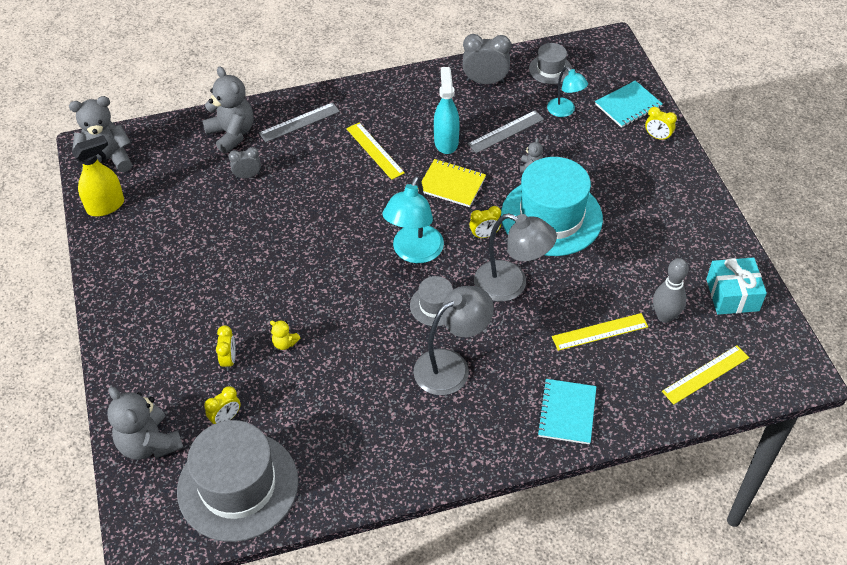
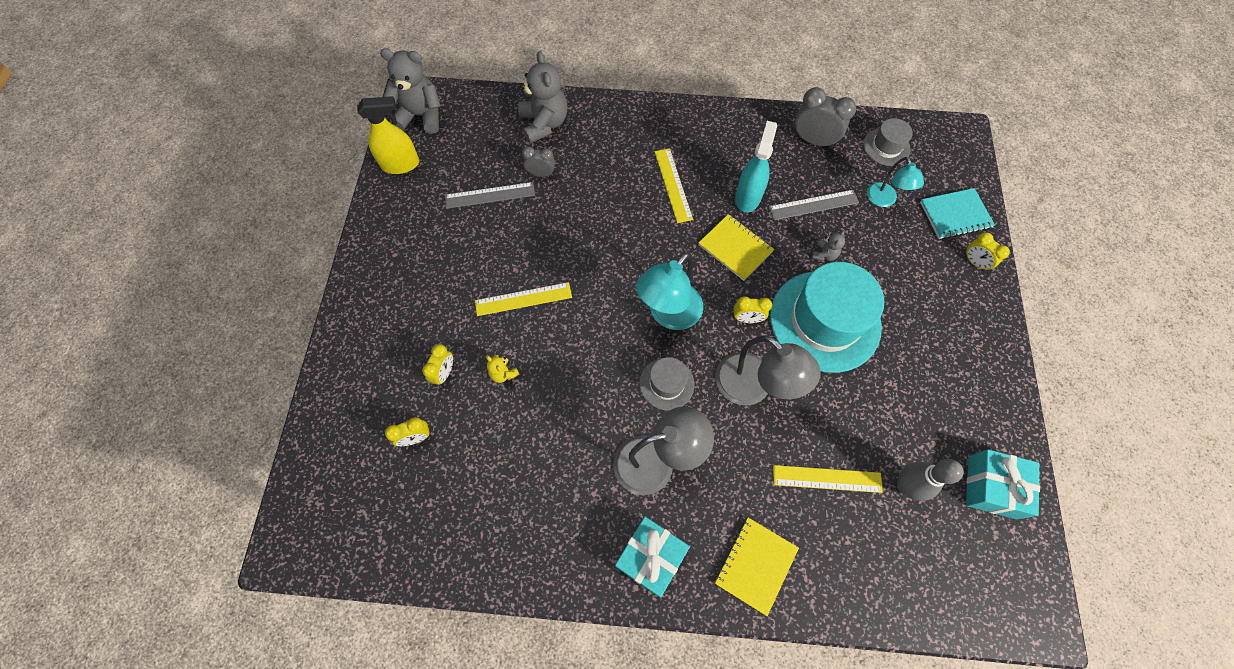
camera: 20 degrees right, 15 degrees up
grey teddy bear [107,387,184,460] -> none
grey hat [177,420,298,542] -> none
grey ruler [259,102,340,142] -> grey ruler moved to [445,182,535,209]
turquoise notebook [537,379,597,444] -> yellow notebook [715,518,799,616]
yellow ruler [662,345,749,405] -> yellow ruler moved to [475,282,572,316]
none -> turquoise gift [615,517,690,597]

